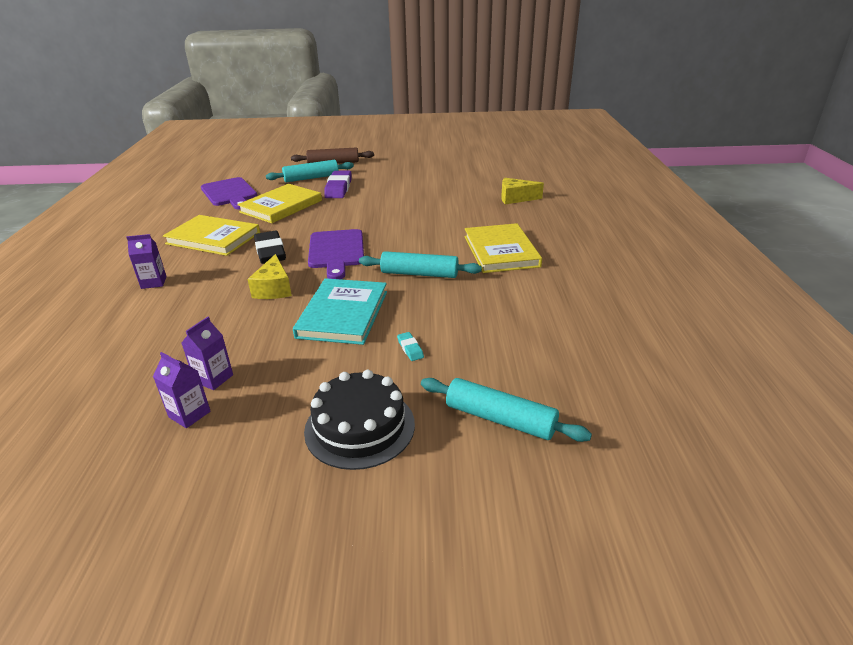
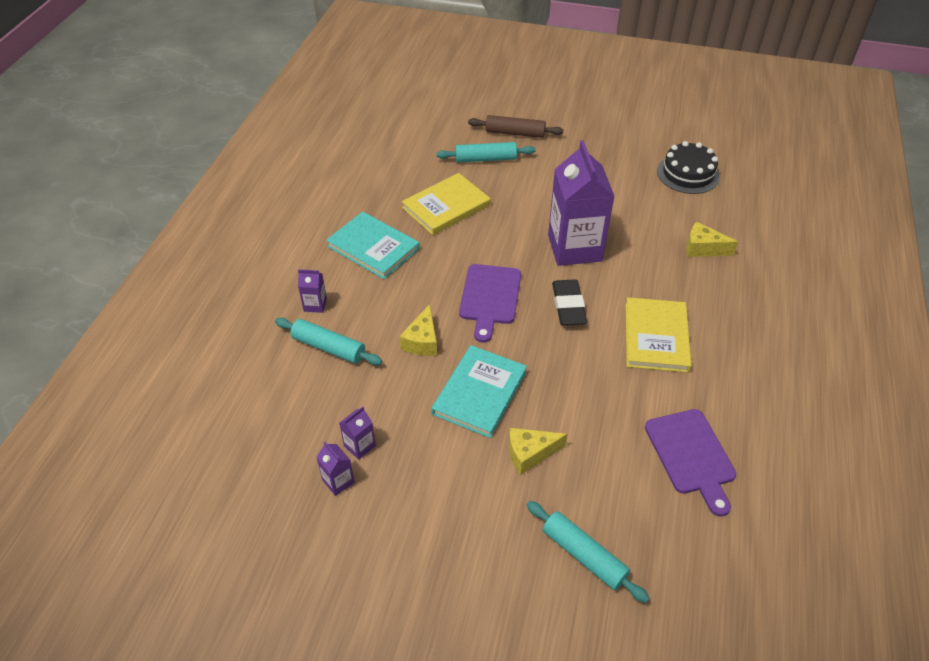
camera: 15 degrees right, 15 degrees up
yellow book [163,215,260,256] -> turquoise book [326,212,420,279]
purple cutting board [201,177,257,209] -> purple cutting board moved to [645,409,736,517]
black eraser [254,231,286,264] -> black eraser moved to [552,279,587,325]
black cake [304,370,415,470] -> black cake moved to [657,141,720,194]
purple eraser [324,171,352,198] -> none
turquoise rolling pin [359,251,482,278] -> turquoise rolling pin moved to [275,318,382,365]
turquoise eraser [397,332,424,361] -> yellow cheese [509,428,568,475]
none -> purple carton [548,140,614,266]

